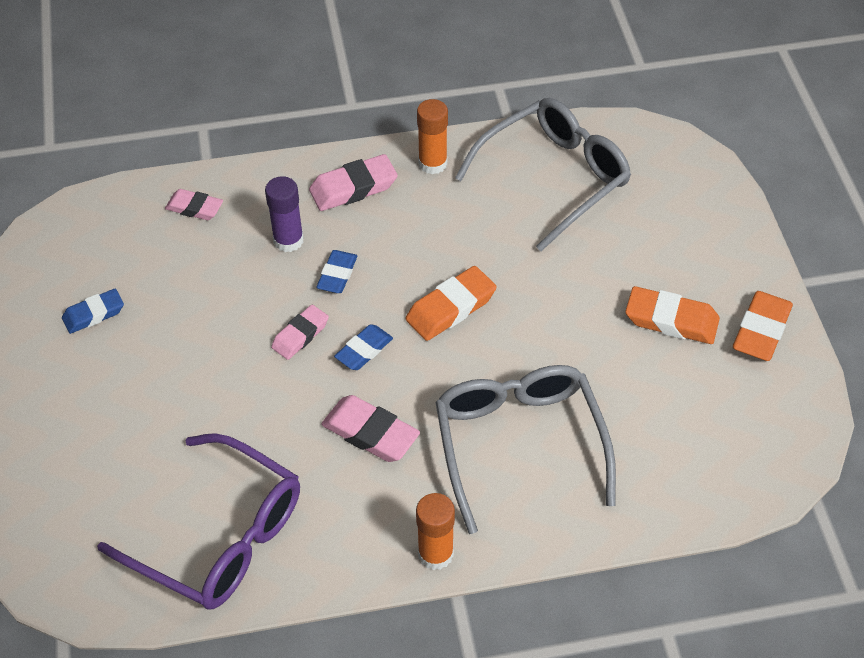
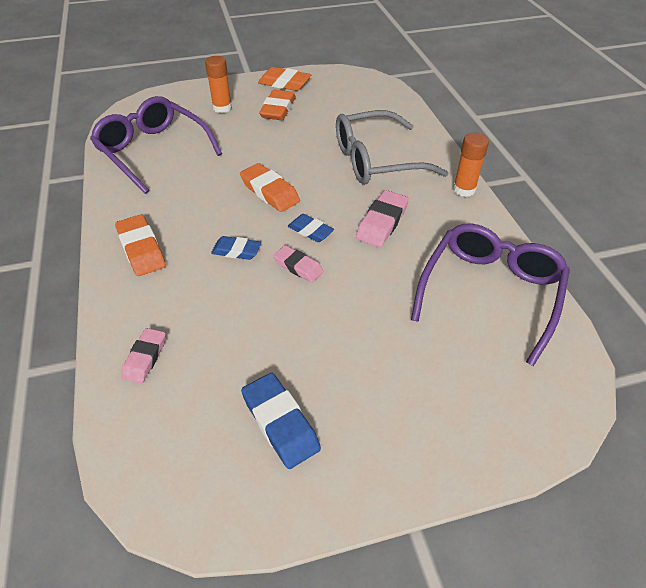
camera: 95 degrees left, 5 degrees down
blue eraser [62,289,124,334] -> blue eraser [241,373,321,469], size x1.51
purple glue stick [265,176,304,252] -> none
pink eraser [309,154,398,211] -> orange eraser [115,214,166,276]
orange glue stick [417,99,448,174] -> orange glue stick moved to [205,56,232,113]
grey glasses [455,98,631,251] -> purple glasses [90,96,222,194]

